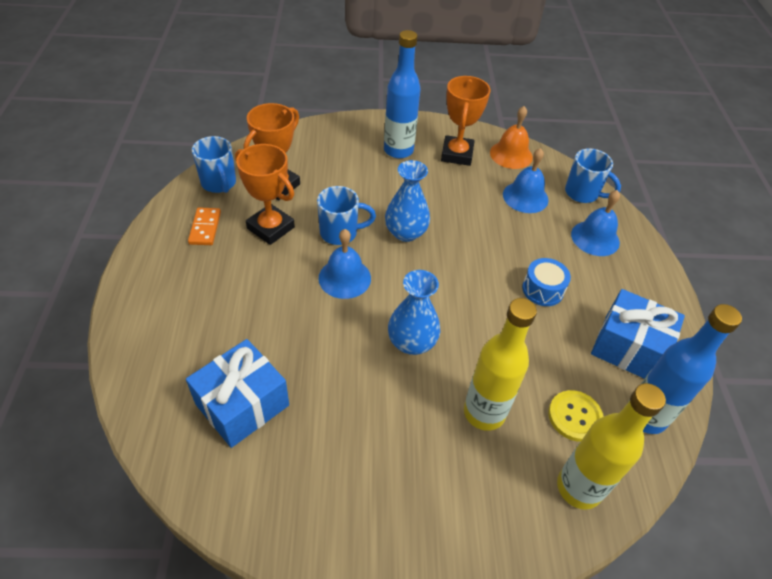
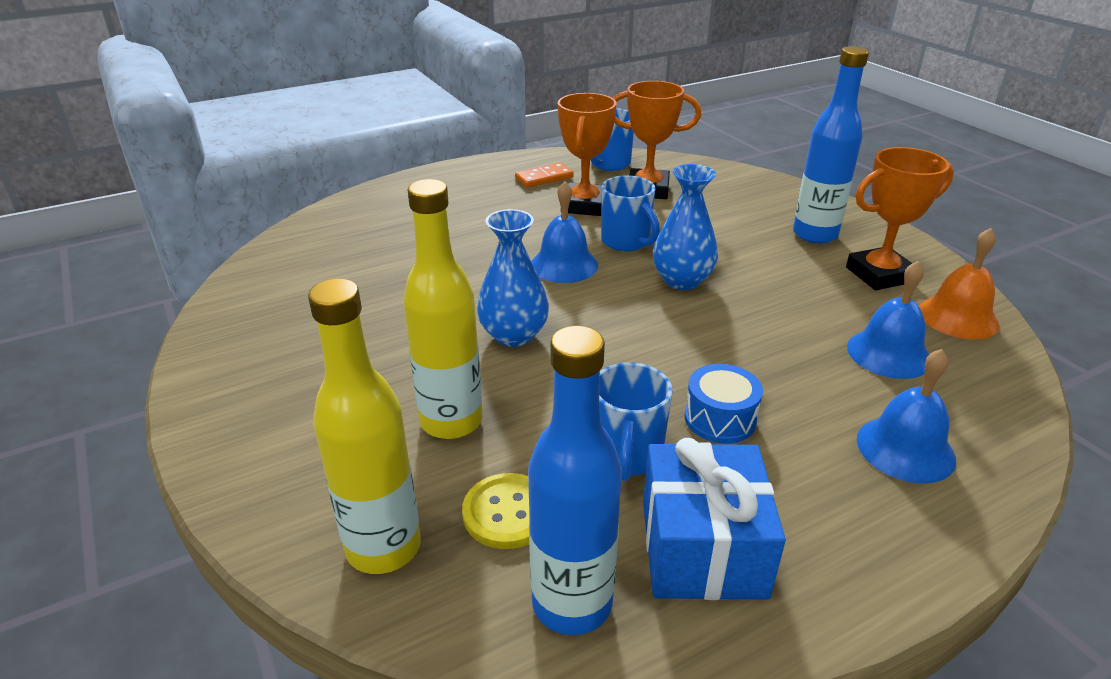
camera: 65 degrees right, 15 degrees down
blue gift [186,339,289,448] -> none
blue mug [565,148,621,203] -> blue mug moved to [599,362,673,481]

